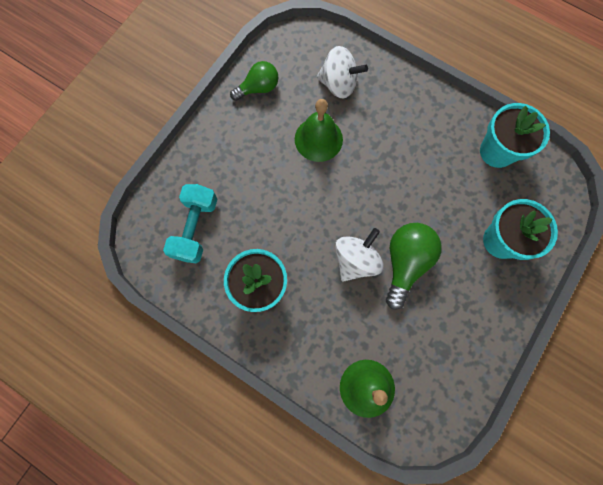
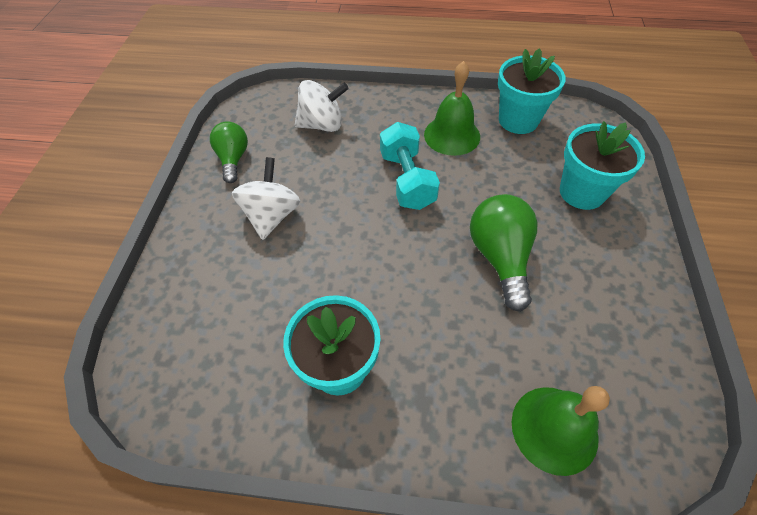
camera: 25 degrees left, 20 degrees down
turquoise dumbbell [163,184,217,264] -> turquoise dumbbell moved to [380,122,440,210]
green light bulb [230,61,278,101] -> green light bulb turned 45 degrees counterclockwise [210,121,248,183]
green bell [295,99,343,162] -> green bell moved to [424,61,480,156]
white spinning top [335,228,384,282] -> white spinning top moved to [232,157,300,240]

